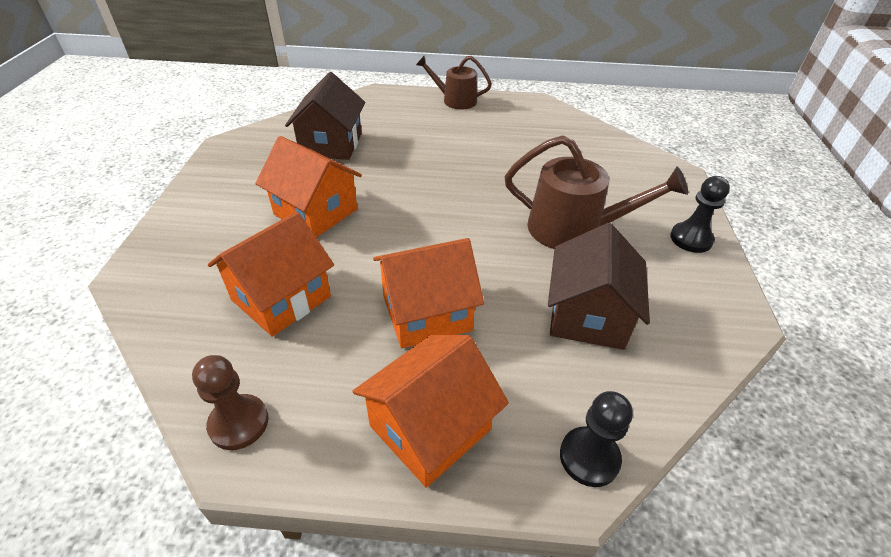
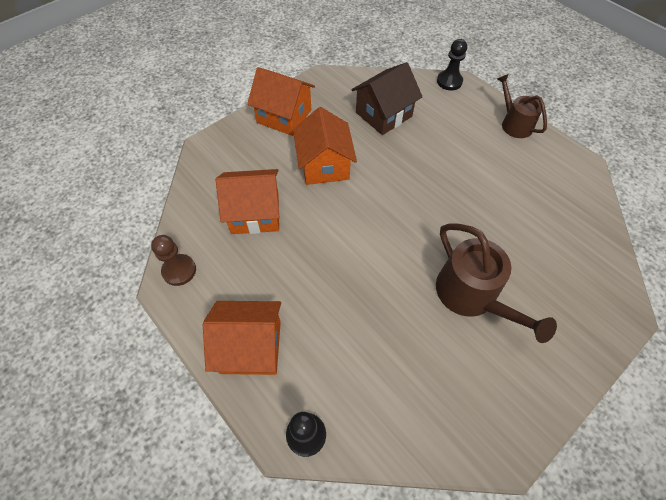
camera: 45 degrees right, 15 degrees up
orange house [373,238,484,348] -> orange house moved to [247,67,315,136]
brown house [548,223,650,350] -> none
black pawn [670,176,730,253] -> black pawn moved to [437,39,467,91]

